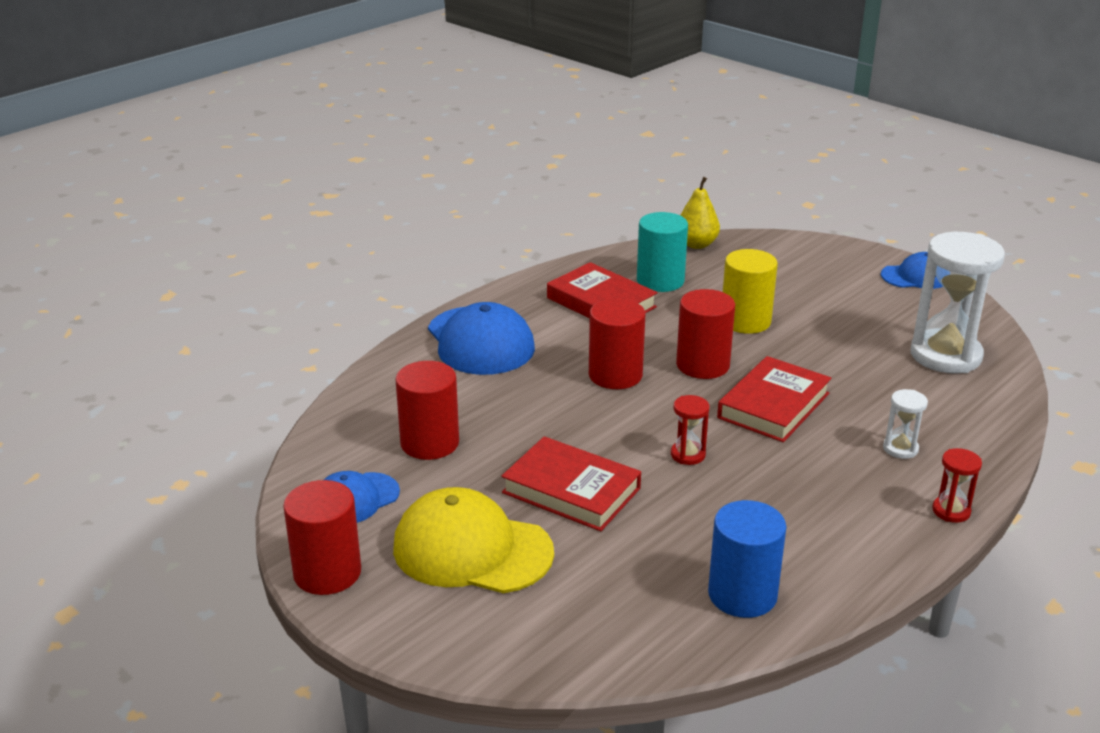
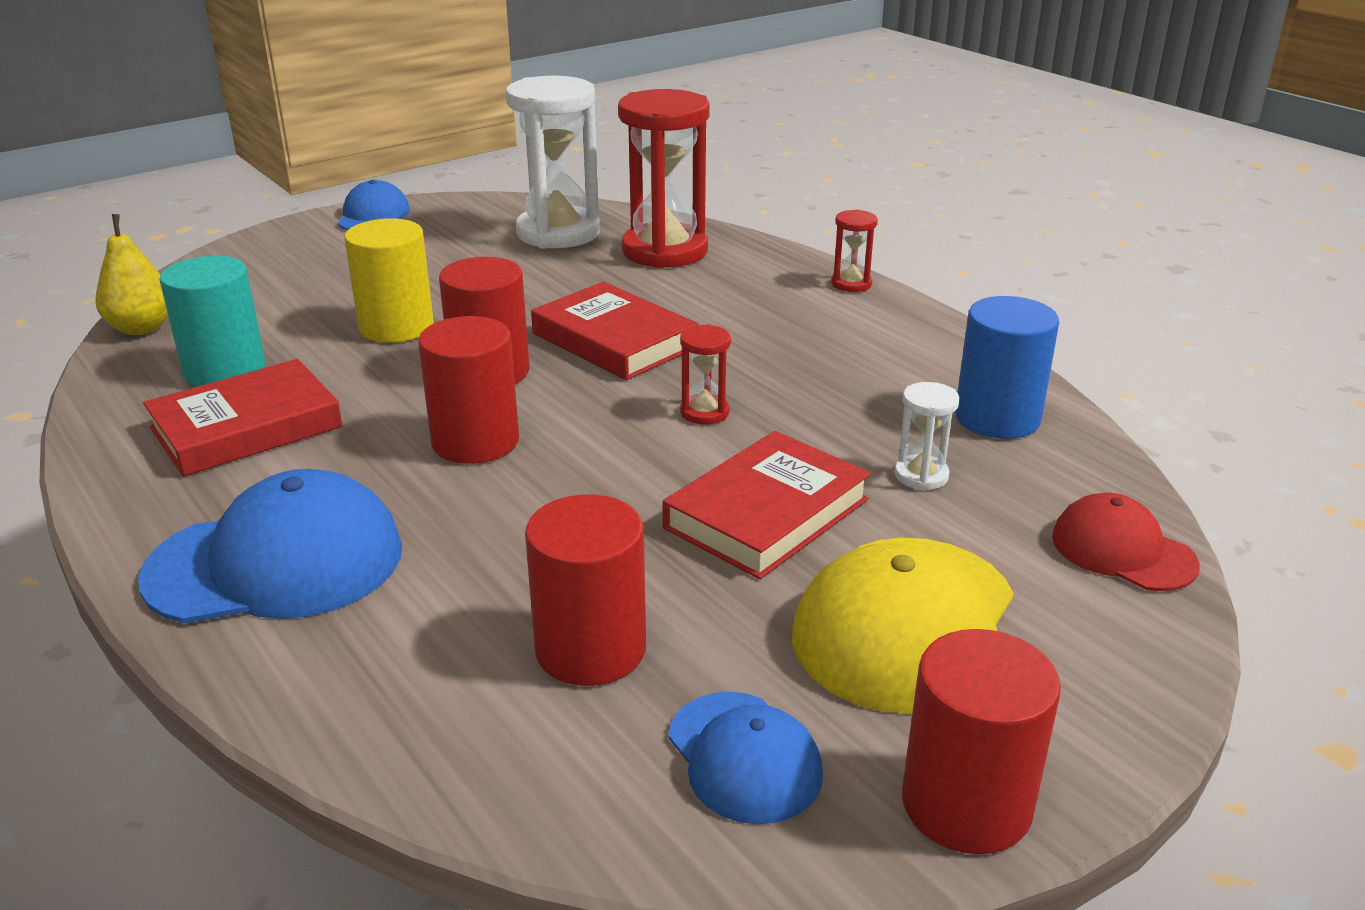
camera: 80 degrees left, 0 degrees up
white hourglass [883,389,928,459] -> white hourglass moved to [895,382,960,491]
none -> red hourglass [618,89,710,268]
none -> red cap [1052,493,1200,591]

